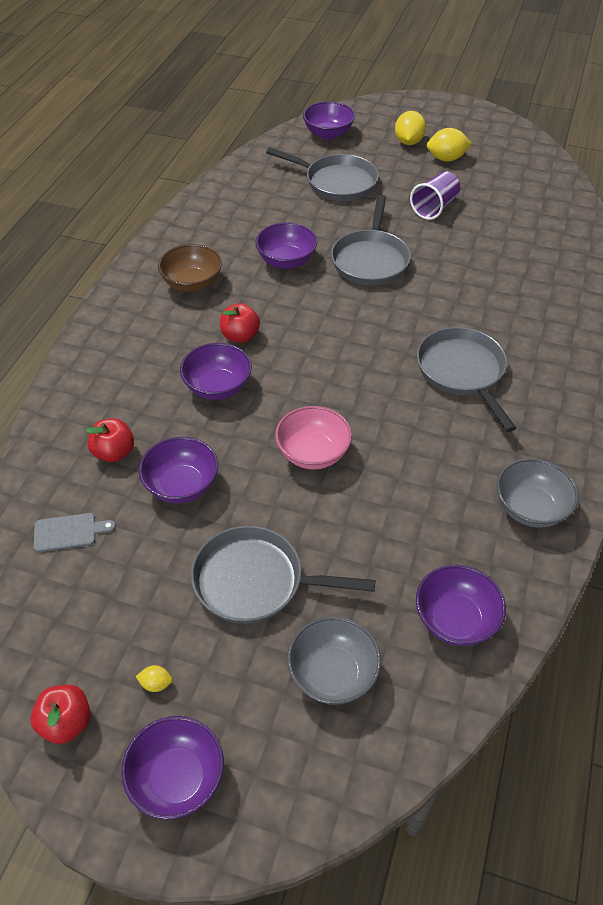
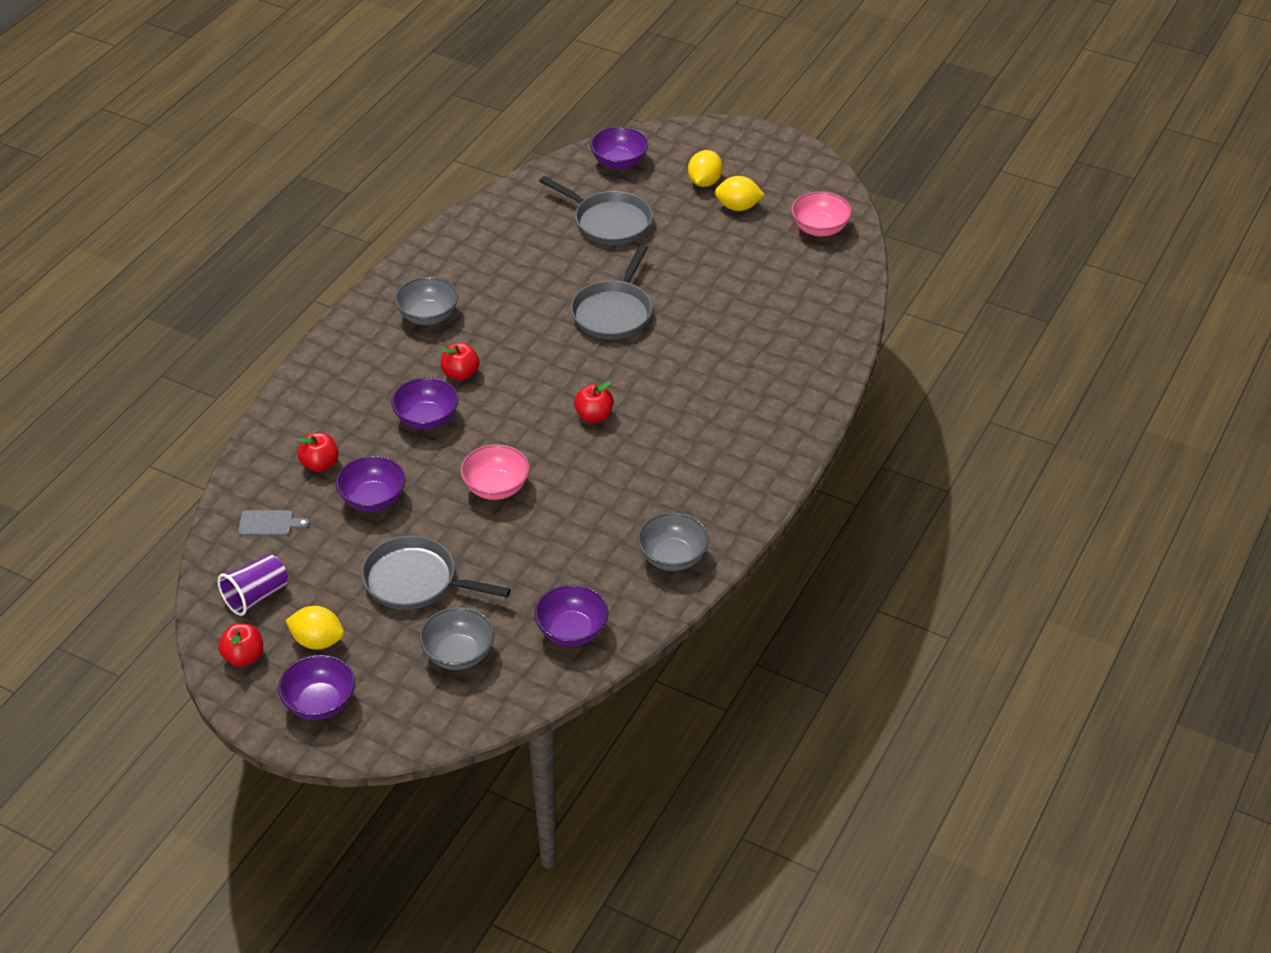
camera: 10 degrees right, 5 degrees down
yellow lemon [136,665,172,692] -> yellow lemon [285,606,344,650], size x2.10
brown bowl [158,244,222,292] -> grey bowl [395,277,458,325]
purple bowl [255,223,317,269] -> none
purple cup [410,172,460,220] -> purple cup moved to [218,554,288,616]
grey pan [417,327,516,432] -> none
none -> red apple [574,381,614,423]
none -> pink bowl [791,191,852,237]

